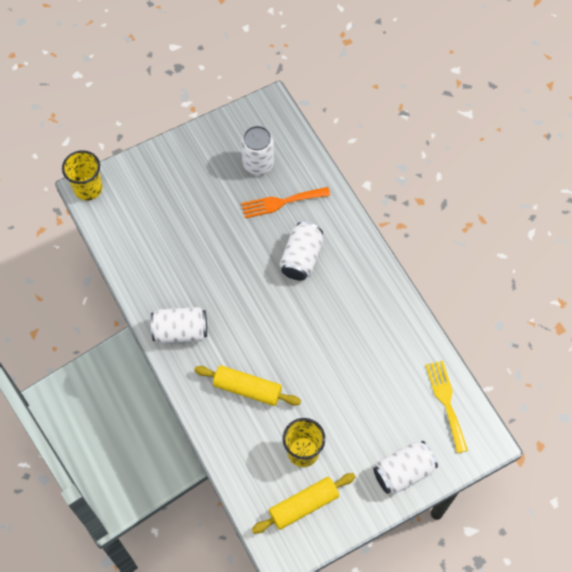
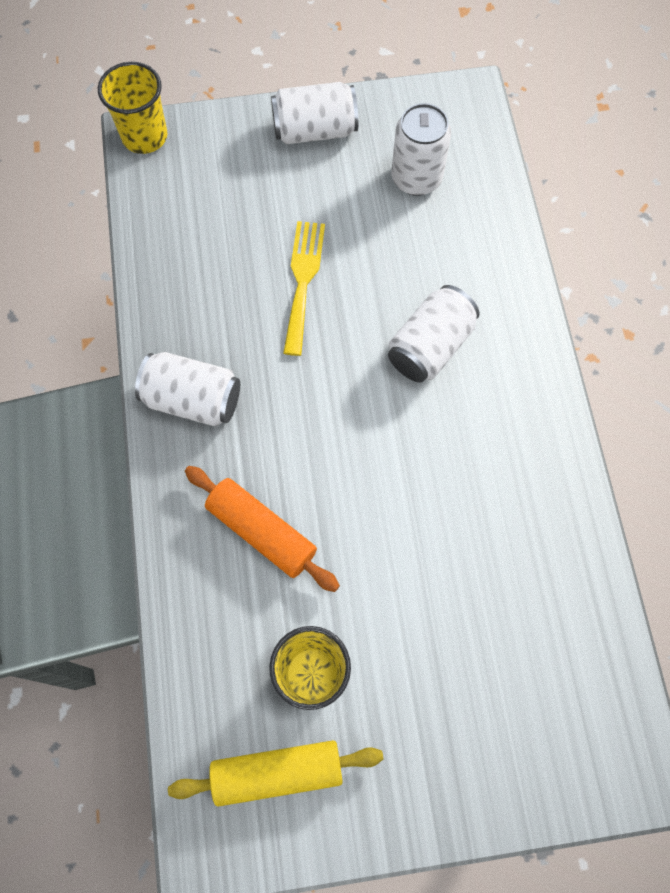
camera: 20 degrees right, 5 degrees up
yellow rolling pin [194,365,301,406] -> orange rolling pin [185,466,340,592]
orange fork [241,187,330,218] -> none
white can [373,441,438,494] -> white can moved to [271,82,358,144]
yellow fork [426,361,468,453] -> yellow fork moved to [283,221,325,356]

